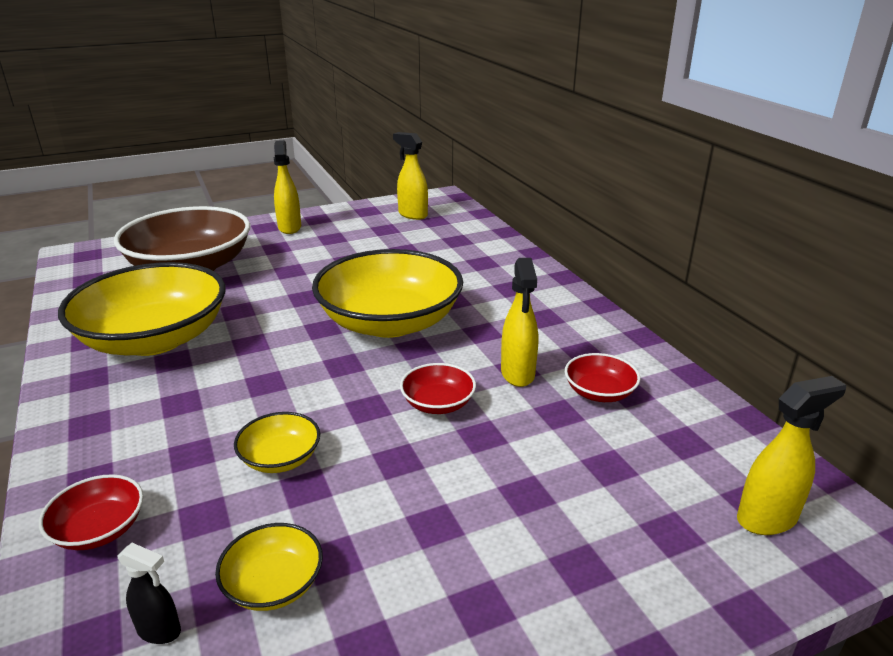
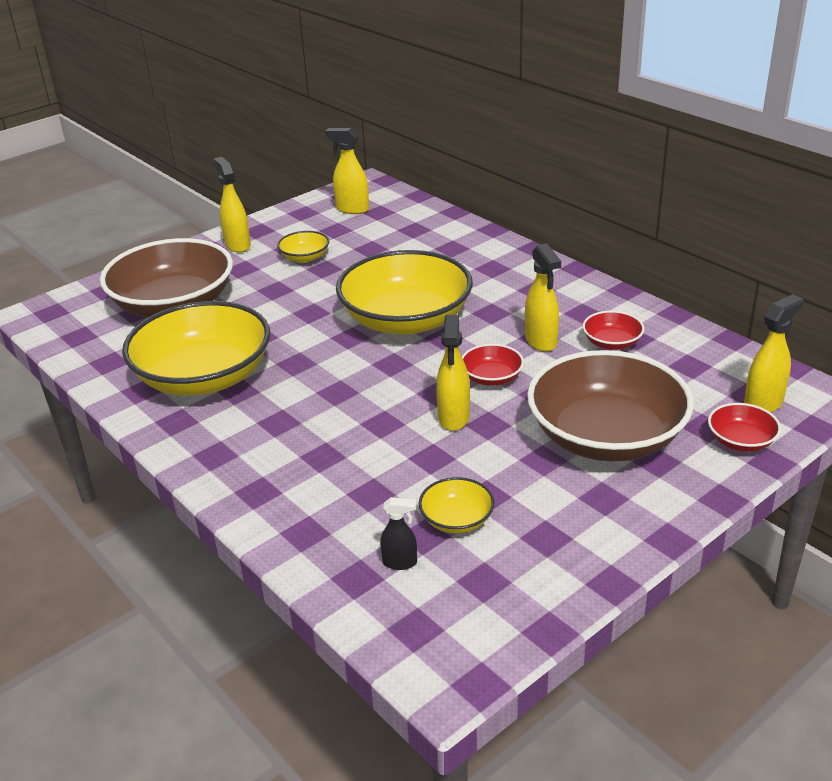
camera: 15 degrees left, 5 degrees up
red bowl [39,474,143,550] -> red bowl moved to [708,403,781,452]
yellow bowl [234,412,320,473] -> yellow bowl moved to [277,231,329,263]
none -> yellow spray bottle [436,315,470,431]
none -> brown bowl [527,350,694,461]

